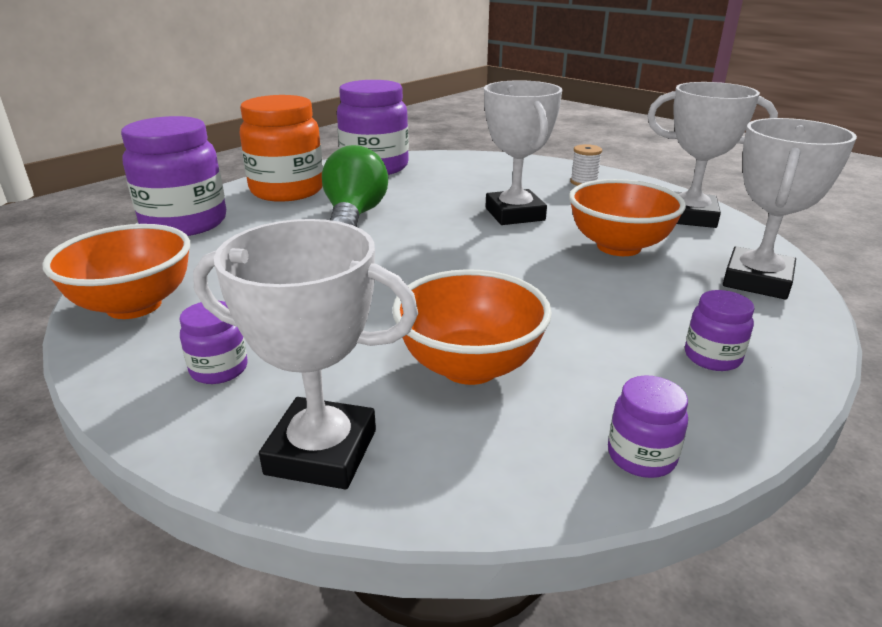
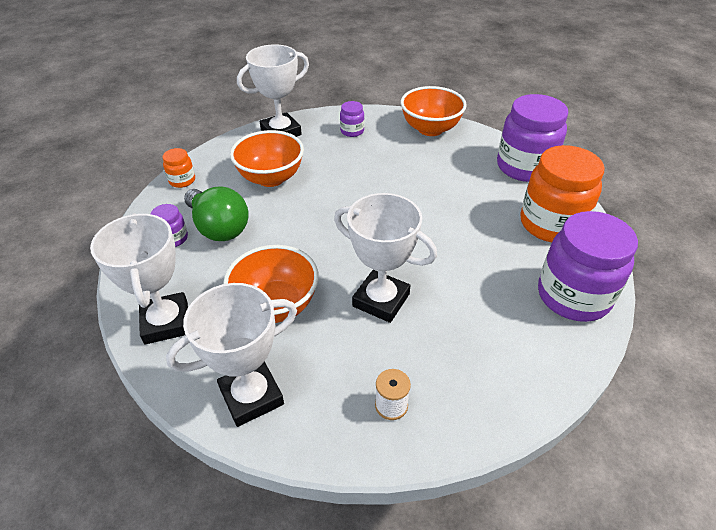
camera: 135 degrees right, 15 degrees up
green light bulb [322,145,388,227] -> green light bulb moved to [184,187,249,241]
purple jar [608,376,688,478] -> orange jar [163,148,195,188]

